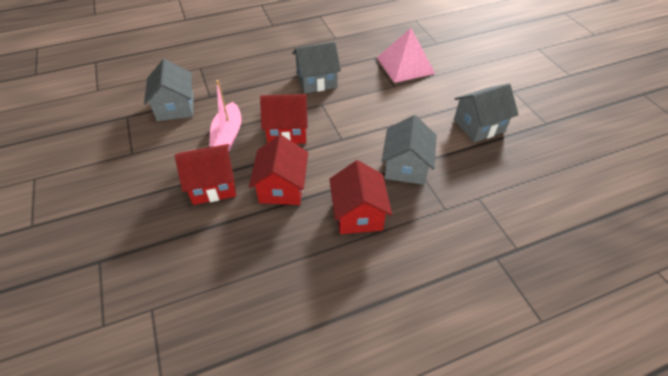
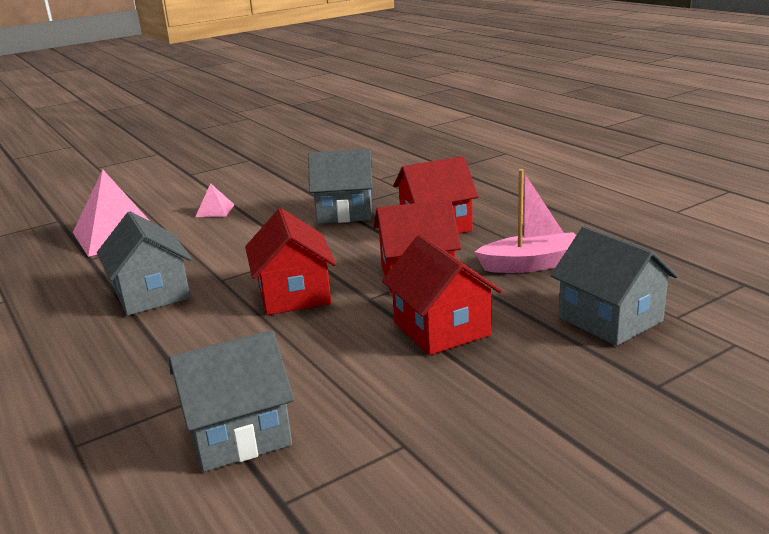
camera: 100 degrees left, 25 degrees down
pink boat [209,80,242,151] -> pink boat moved to [475,169,576,273]
grey house [454,84,519,142] -> grey house moved to [551,226,678,346]
none -> pink pyramid [195,183,235,217]

